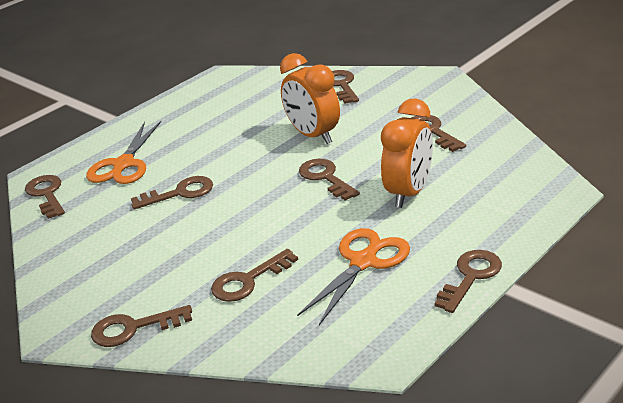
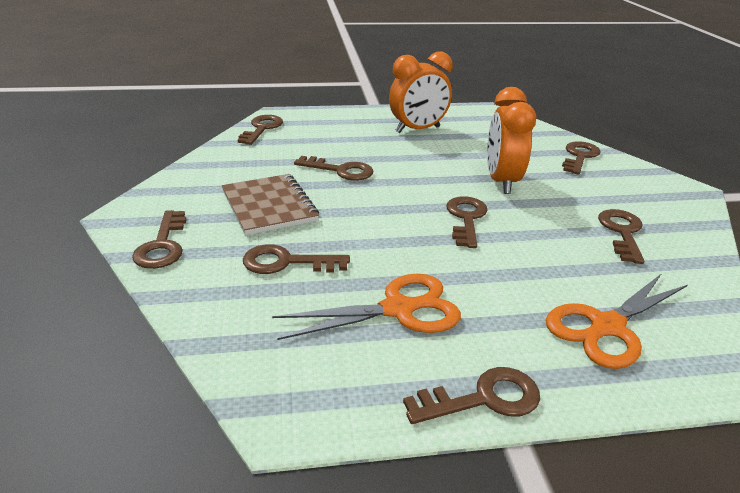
camera: 35 degrees right, 0 degrees up
orange scissors [86,121,161,184] -> orange scissors moved to [546,273,688,369]
brown key [91,305,192,347] -> brown key turned 120 degrees counterclockwise [132,210,187,269]
orange clock [381,99,433,208] -> orange clock moved to [389,51,453,133]
none -> brown notebook [222,174,319,235]

